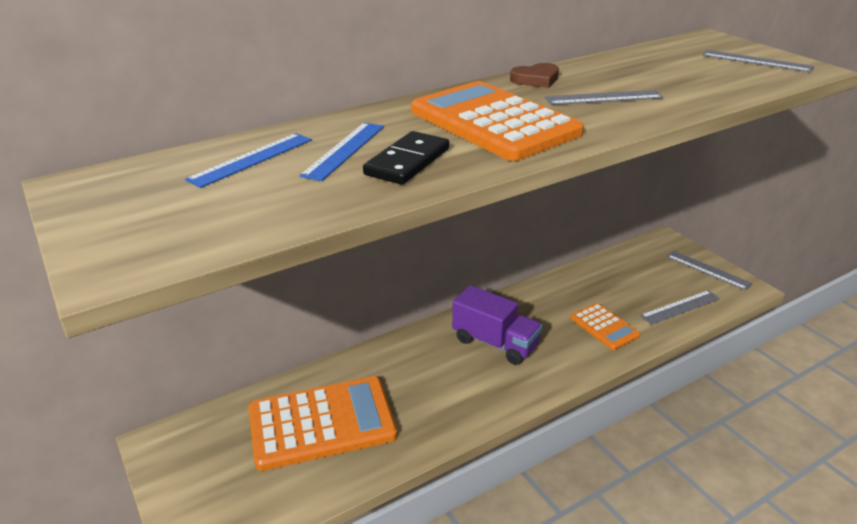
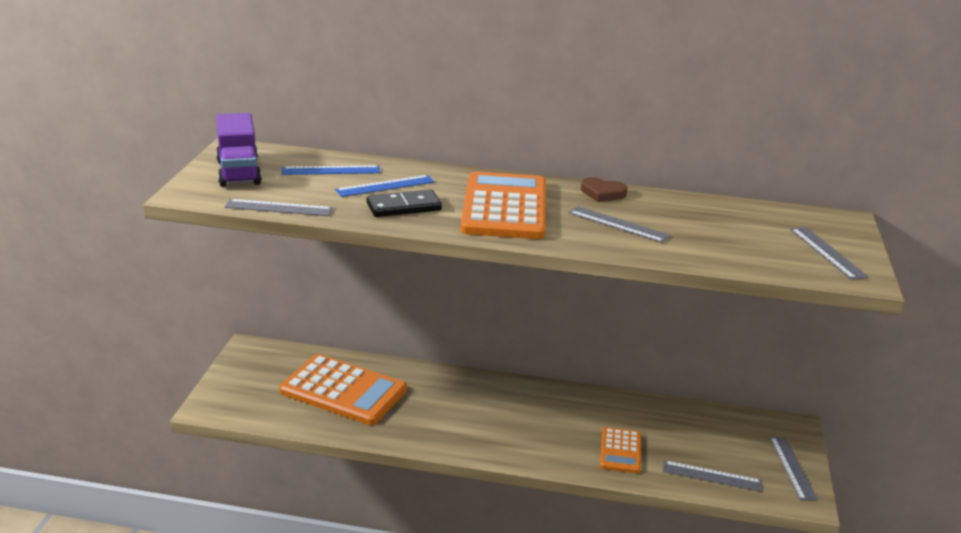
camera: 40 degrees right, 5 degrees down
purple truck [452,285,542,365] -> purple truck moved to [216,113,262,187]
none -> grey ruler [225,199,333,216]

